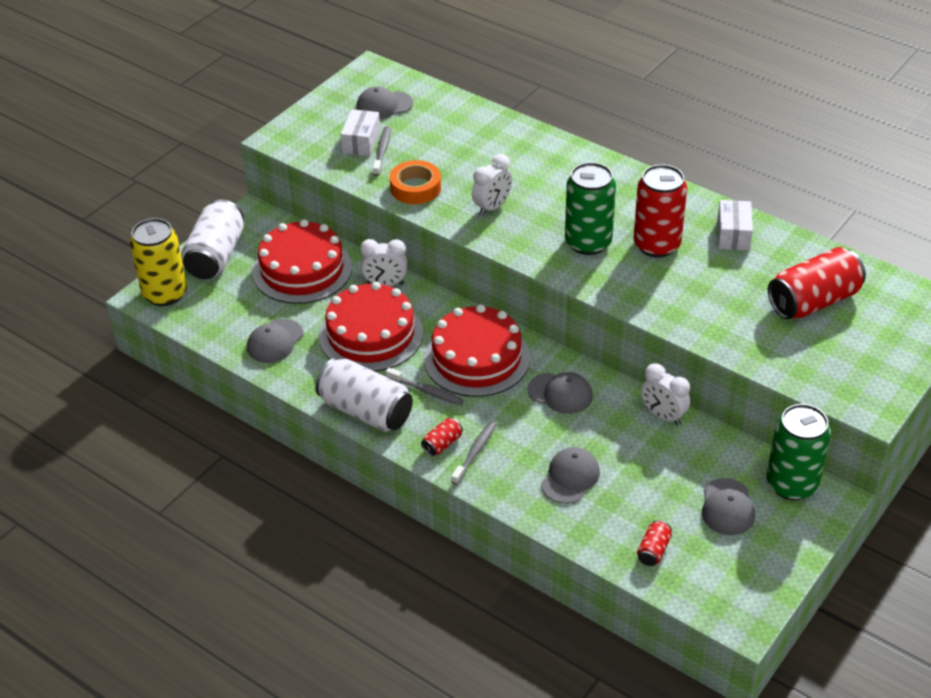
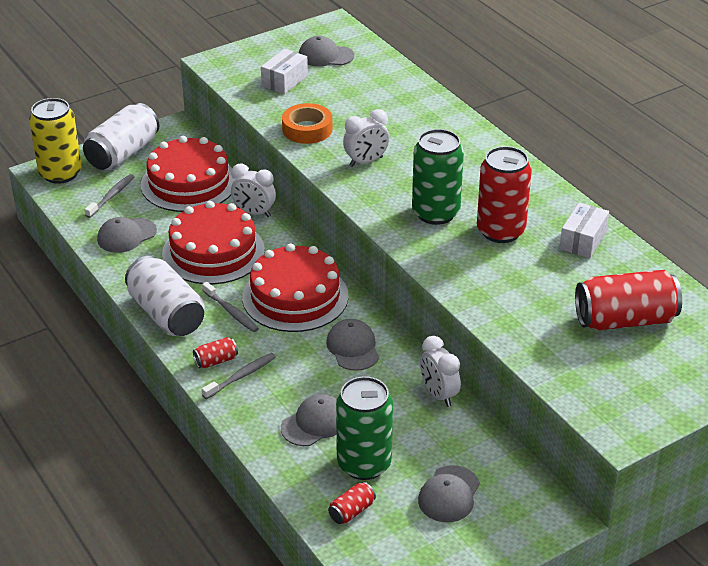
camera: 20 degrees right, 5 degrees down
grey toothbrush [373,126,391,176] -> grey toothbrush moved to [85,174,135,218]
grey cap [528,372,593,414] -> grey cap turned 150 degrees counterclockwise [326,319,379,371]
green can [767,404,831,500] -> green can moved to [336,376,393,480]

